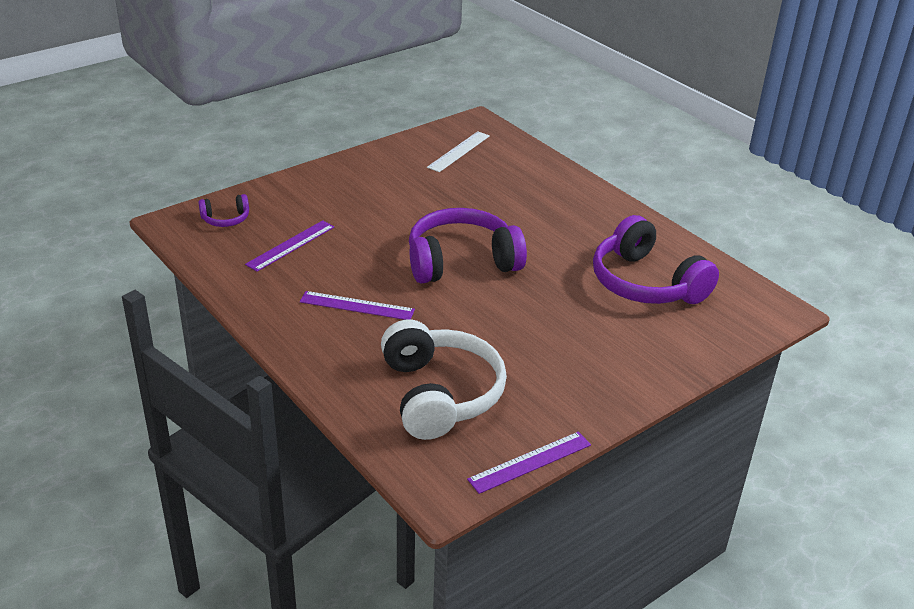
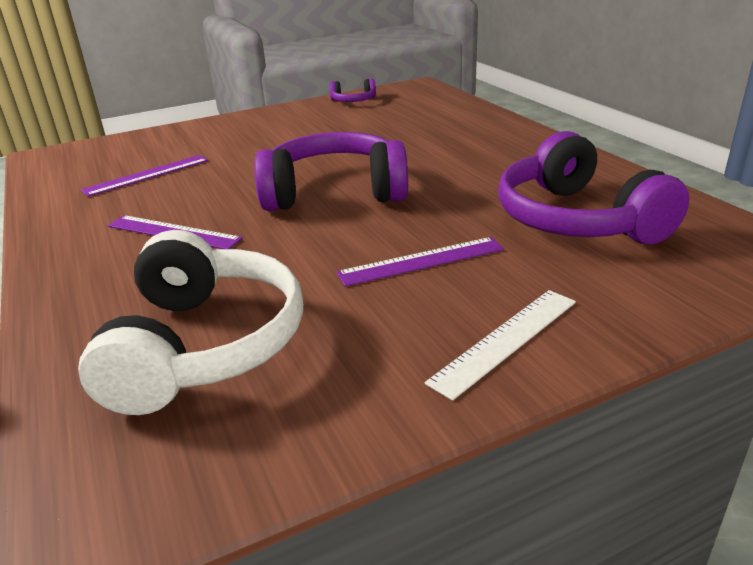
camera: 15 degrees right, 5 degrees down
purple headphones [198,194,249,227] -> purple headphones moved to [330,78,376,102]
white ruler [427,131,490,172] -> white ruler moved to [425,290,576,401]
purple ruler [467,432,591,494] -> purple ruler moved to [337,237,504,287]

